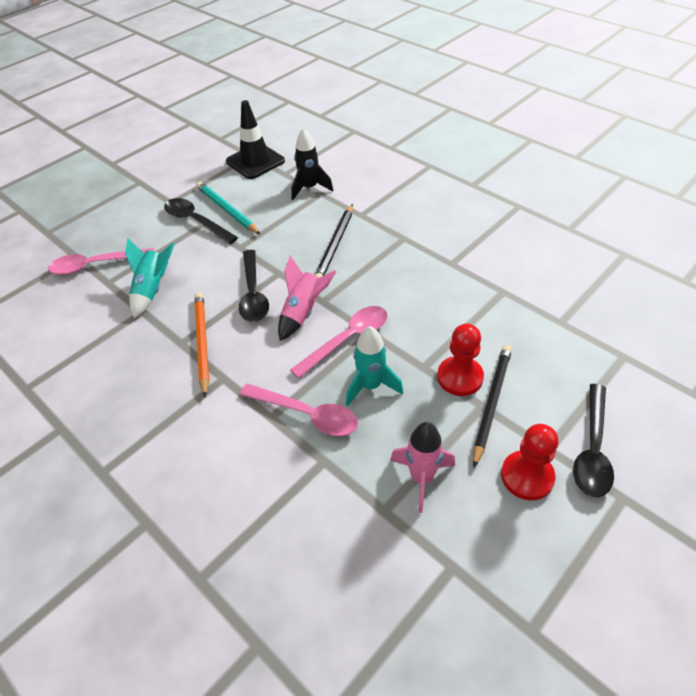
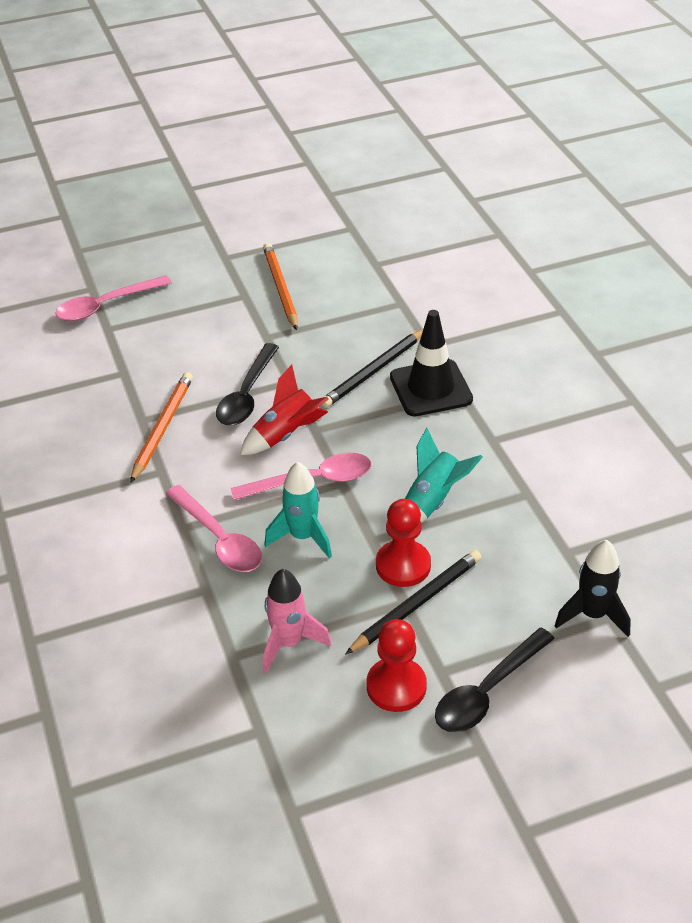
camera: 25 degrees right, 5 degrees down
pink spoon [48,248,155,275] -> pink spoon turned 45 degrees counterclockwise [55,275,172,321]
turquoise rocket [125,238,175,319] -> turquoise rocket moved to [405,428,483,523]
black spoon [164,198,238,244] -> none
turquoise pencil [196,182,261,235] -> orange pencil [263,243,298,330]
black traffic cone [226,100,285,179] -> black traffic cone moved to [390,310,473,416]
pink rocket [278,256,337,341] -> red rocket [240,365,329,455]
black rocket [291,128,333,200] -> black rocket moved to [555,540,631,637]

